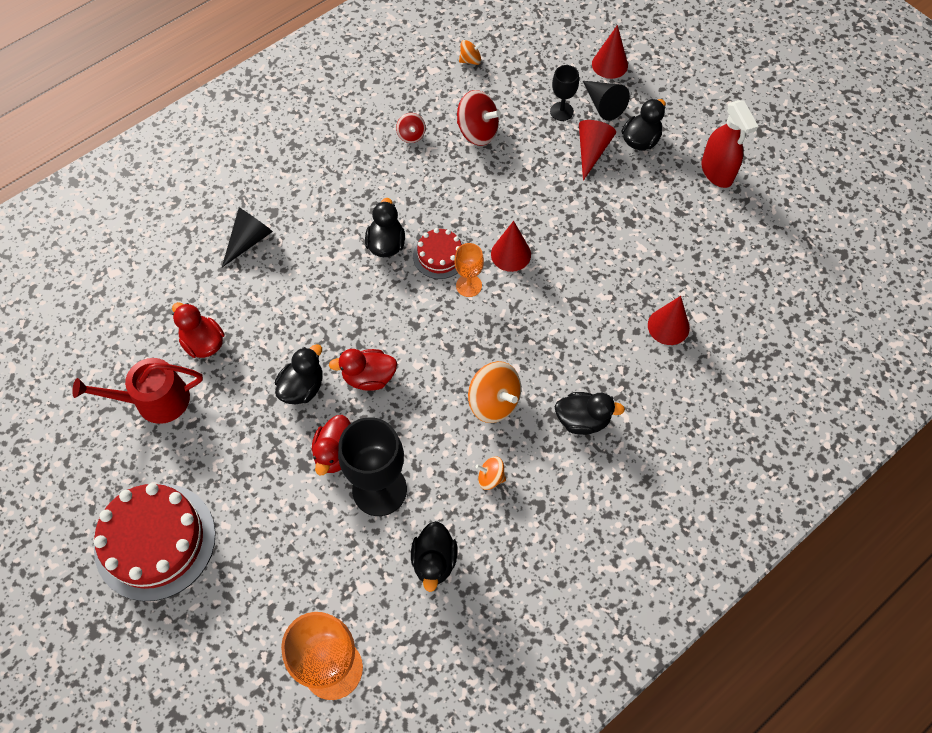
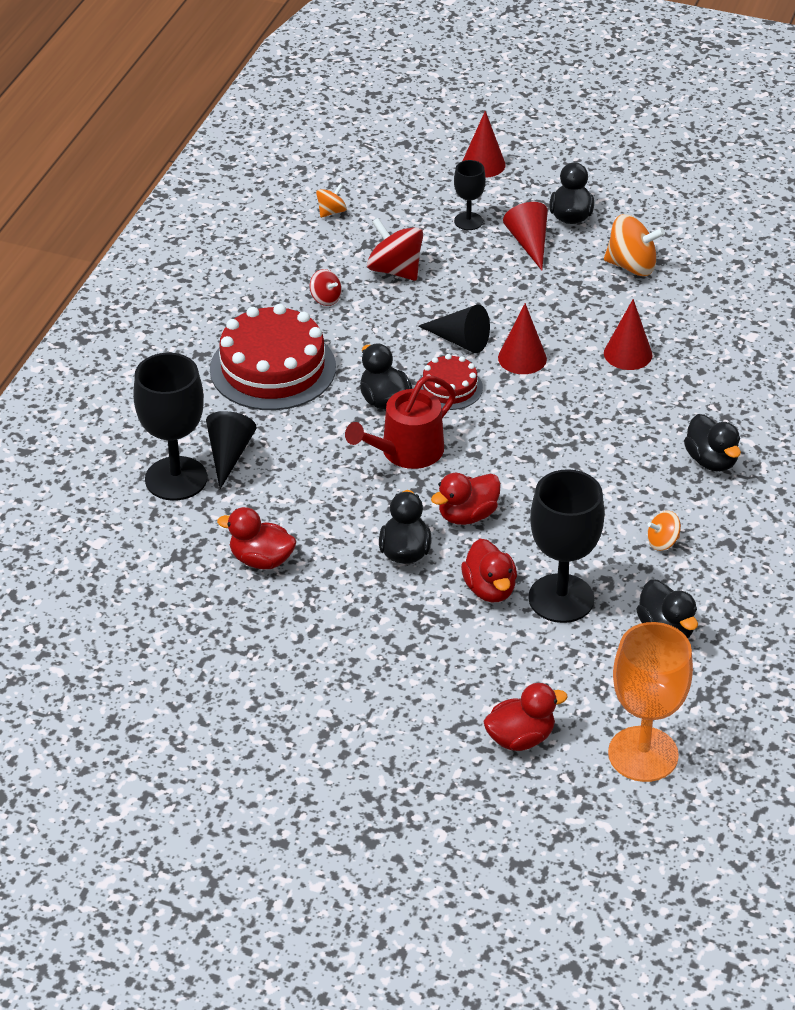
camera: 30 degrees left, 20 degrees down
red watering can [72,358,203,424] -> red watering can moved to [345,375,456,469]
red cake [94,483,216,601] -> red cake moved to [210,304,336,410]
orange goblet [454,243,484,297] -> none
red spinning top [457,90,501,146] -> red spinning top turned 135 degrees counterclockwise [367,218,423,281]
orange spinning top [468,361,521,423] -> orange spinning top moved to [604,214,665,276]
black duck [555,392,625,435] -> black duck turned 90 degrees clockwise [684,414,741,472]
black cone [583,81,630,120] -> black cone moved to [419,305,490,353]
red cone [648,296,690,345] -> red cone moved to [604,299,652,370]
red spray bottle [701,100,758,188] -> none
none -> black goblet [133,353,207,501]
none -> red duck [483,683,568,751]

